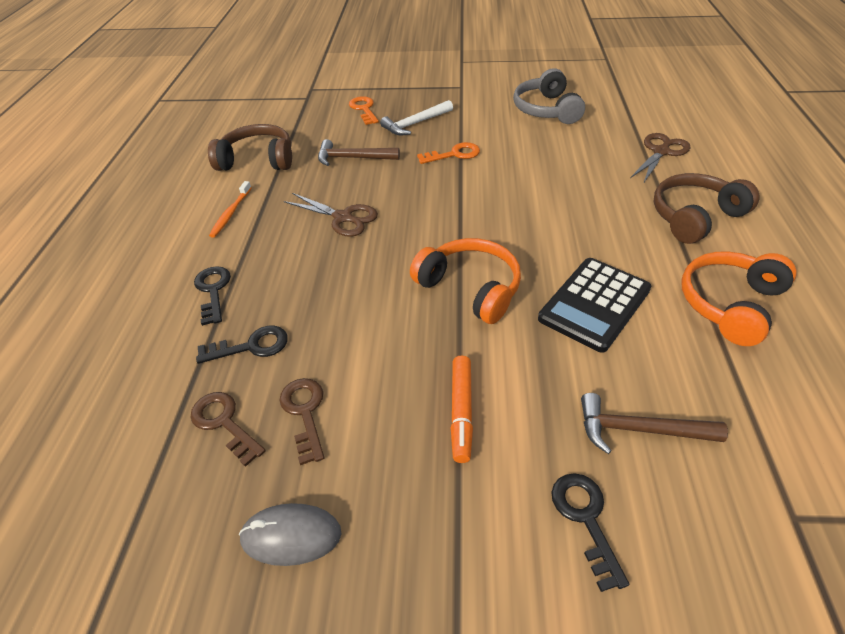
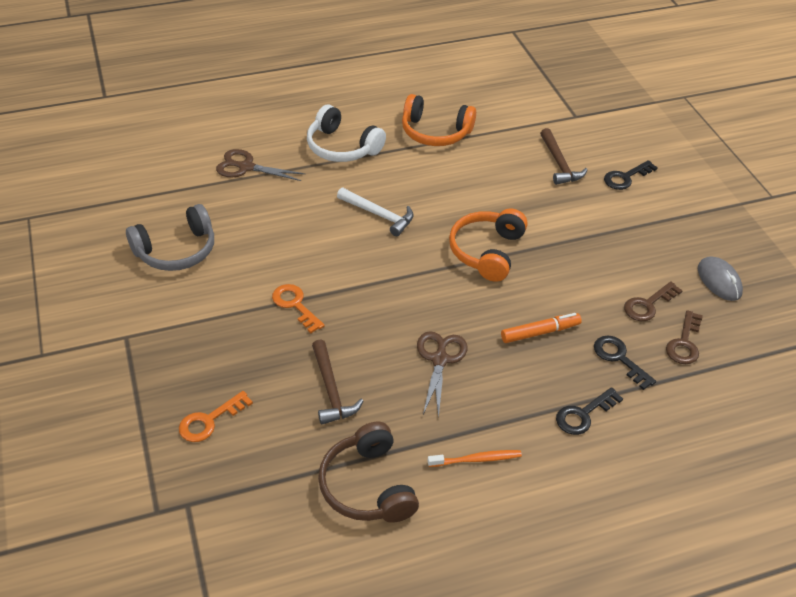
camera: 115 degrees left, 0 degrees up
white hammer [380,100,453,135] -> white hammer moved to [337,188,414,236]
orange marker [451,356,473,463] -> orange marker moved to [501,313,582,343]
black calculator [538,258,651,353] -> none
brown headphones [653,173,760,244] -> white headphones [307,105,386,162]

